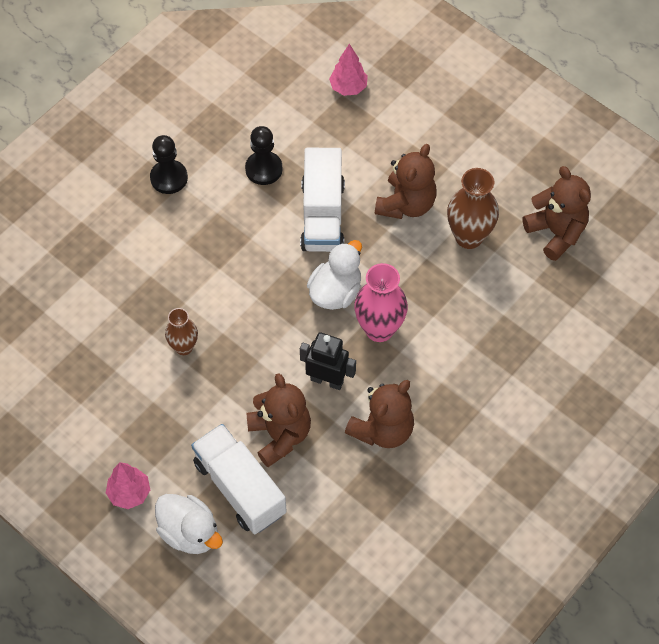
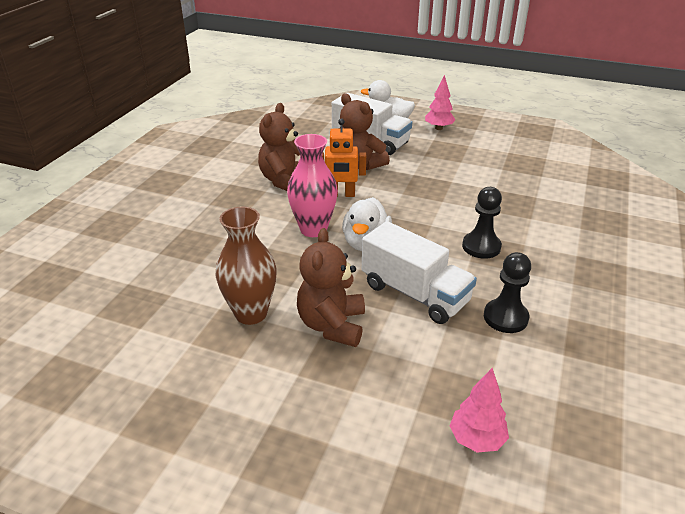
camera: 160 degrees right, 25 degrees down
black pawn [150,135,188,194] -> black pawn moved to [462,187,502,259]
brown vase [165,308,198,355] -> none
white truck [300,148,345,252] -> white truck turned 150 degrees clockwise [362,221,477,324]
black robot [300,332,356,390] -> orange robot [322,119,366,197]
brown teddy bear [523,166,591,261] -> none

